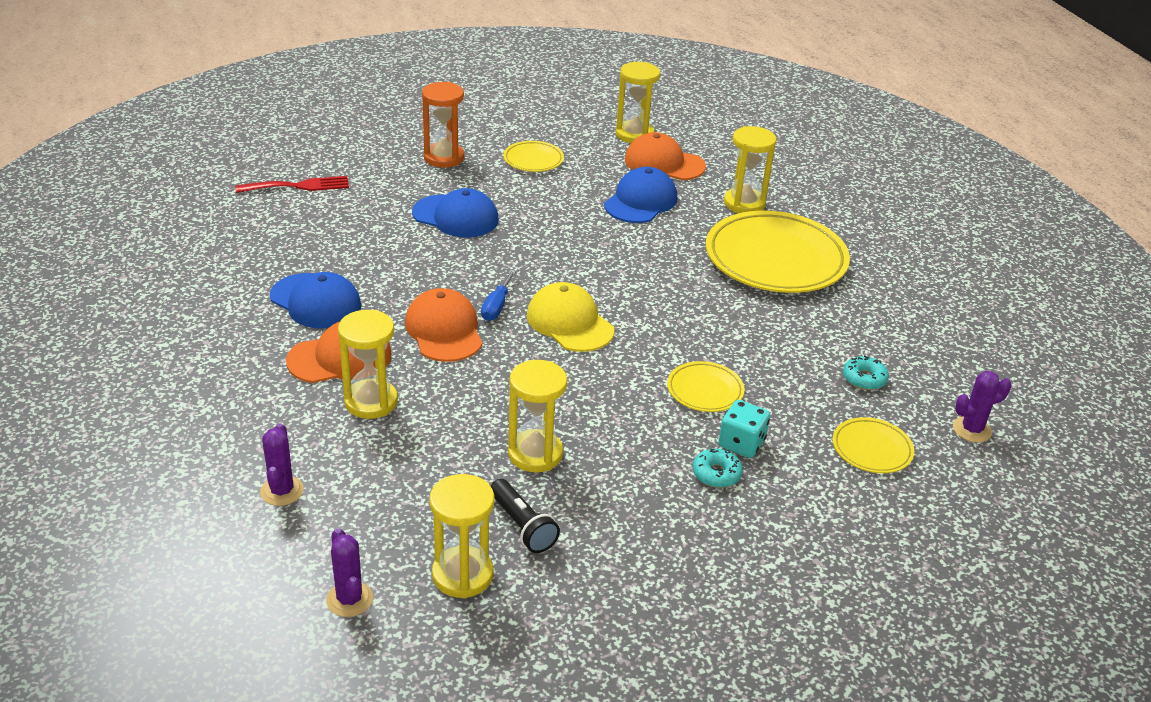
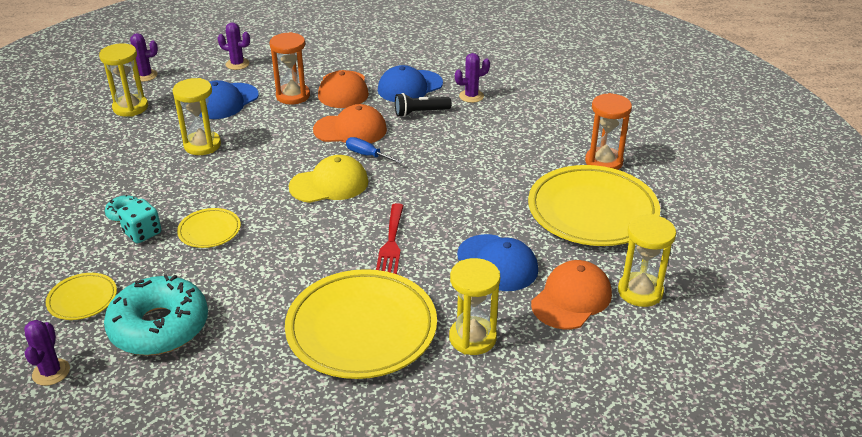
camera: 110 degrees right, 0 degrees up
red fork [235,176,349,193] -> red fork moved to [376,203,404,274]
yellow hourglass [338,310,398,419] -> orange hourglass [270,32,310,105]
blue cap [412,188,499,238] -> blue cap moved to [200,80,259,119]
black flashlight [491,479,560,553] -> black flashlight moved to [395,93,452,117]
yellow plate [503,141,564,172] -> yellow plate [528,165,660,246], size x2.14
turquoise donut [843,355,889,390] -> turquoise donut [104,274,208,356], size x2.37
none -> purple cactus [455,53,490,103]

